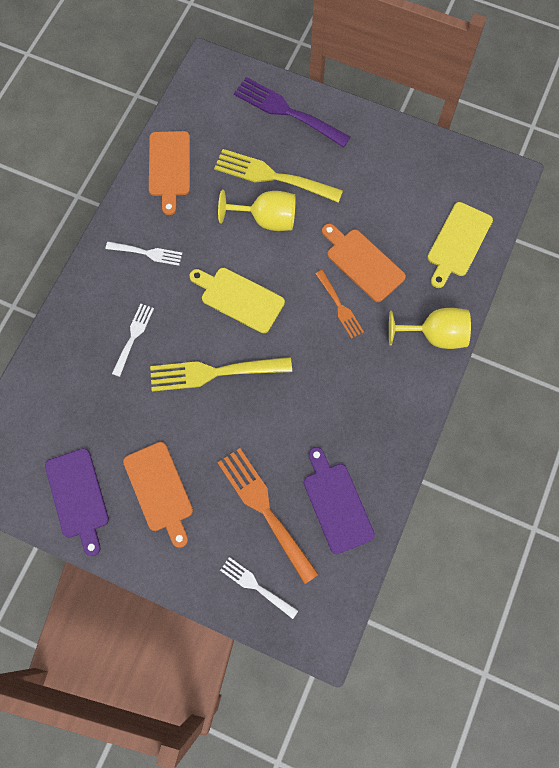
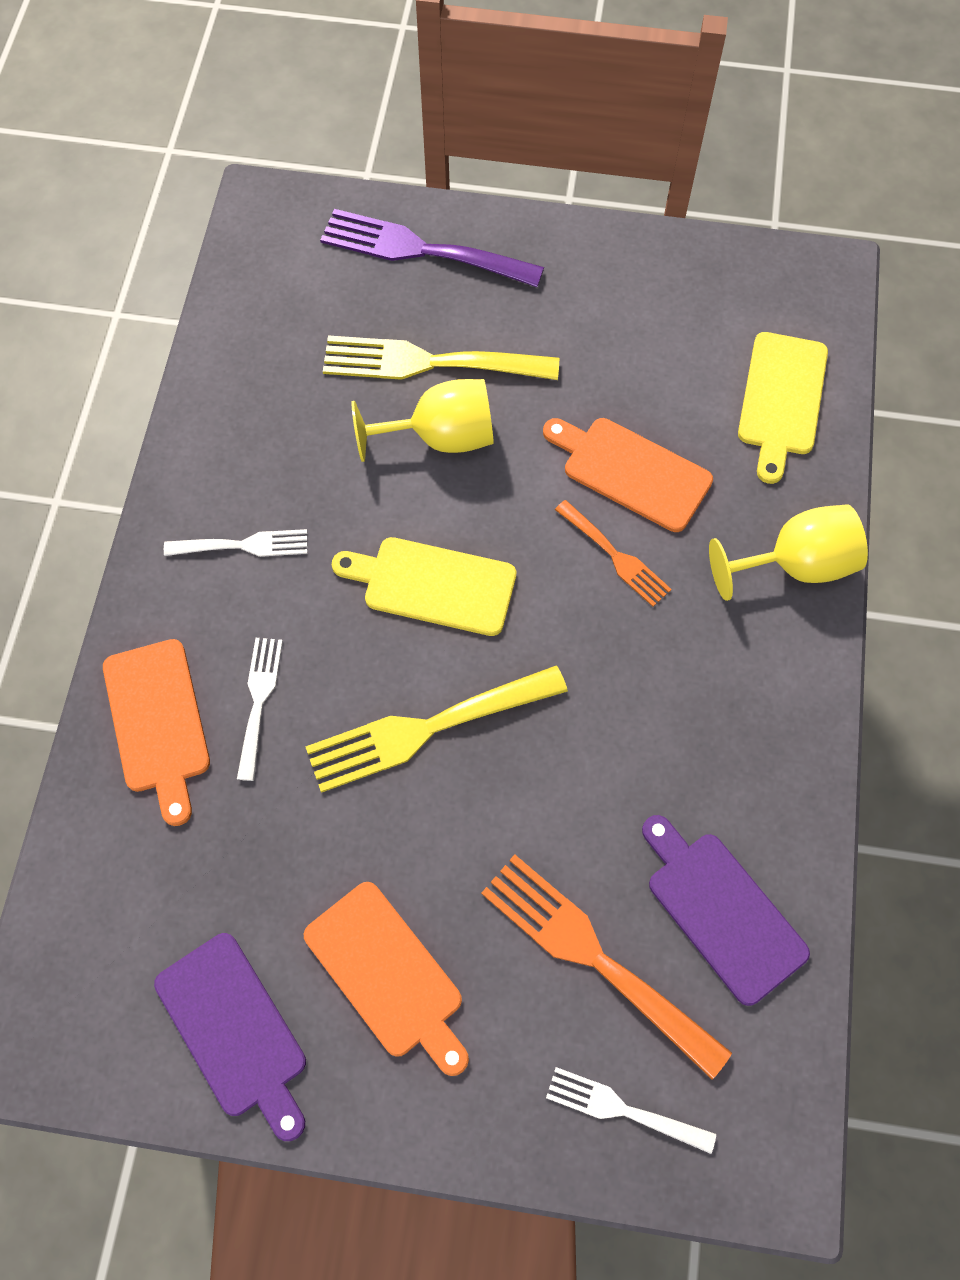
camera: 15 degrees left, 5 degrees down
orange cutting board [149,131,190,215] -> orange cutting board moved to [103,639,210,826]

